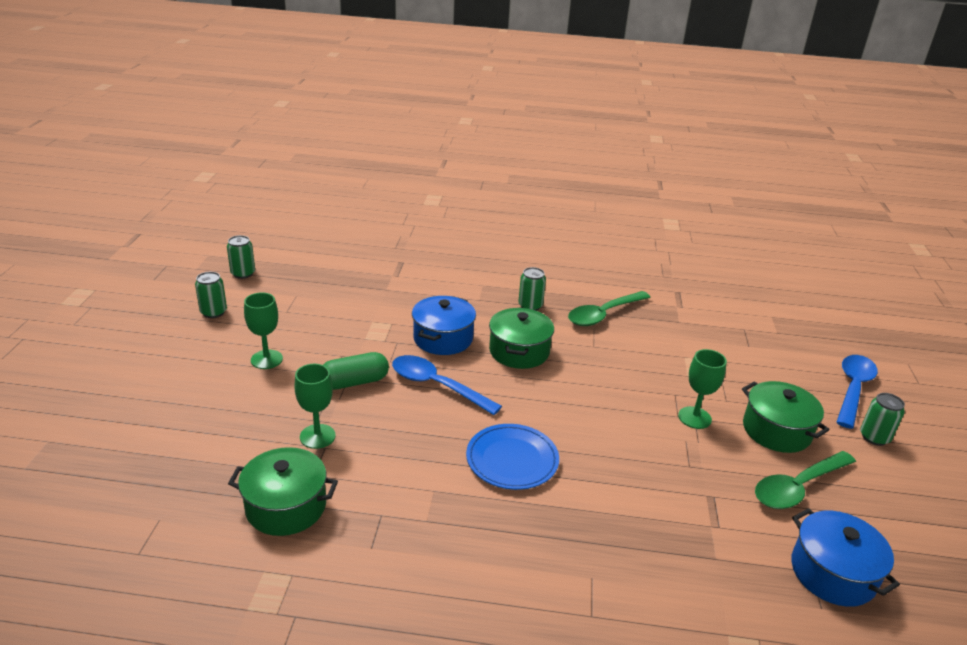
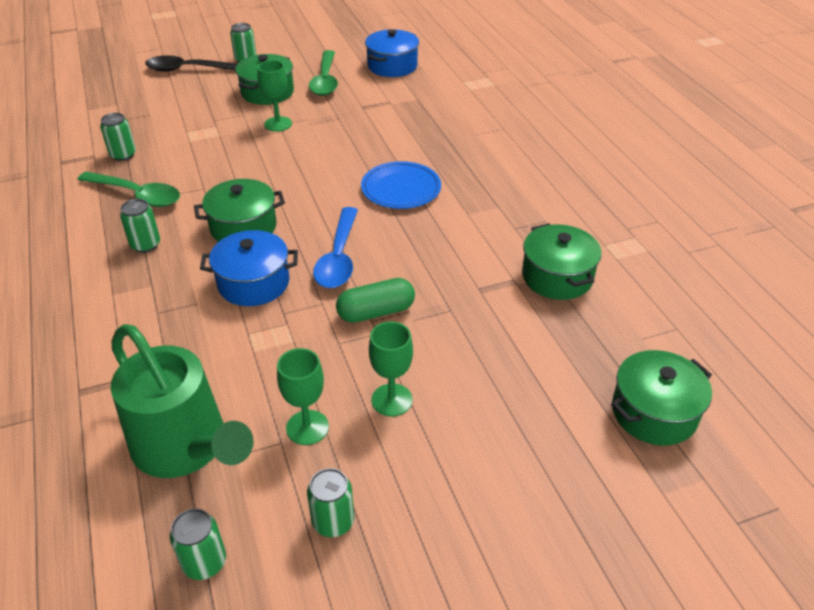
camera: 115 degrees left, 10 degrees up
green goblet [295,364,336,449] -> green goblet moved to [277,348,329,445]
green capsule [323,352,389,390] -> green capsule turned 60 degrees counterclockwise [336,278,415,323]
green spoon [755,451,856,509] -> green spoon turned 60 degrees clockwise [309,50,338,96]
blue spoon [836,355,878,429] -> black spoon [145,55,237,72]
none -> green can [100,113,136,161]
none -> green watering can [111,324,254,478]
none -> green pot [611,350,712,446]

